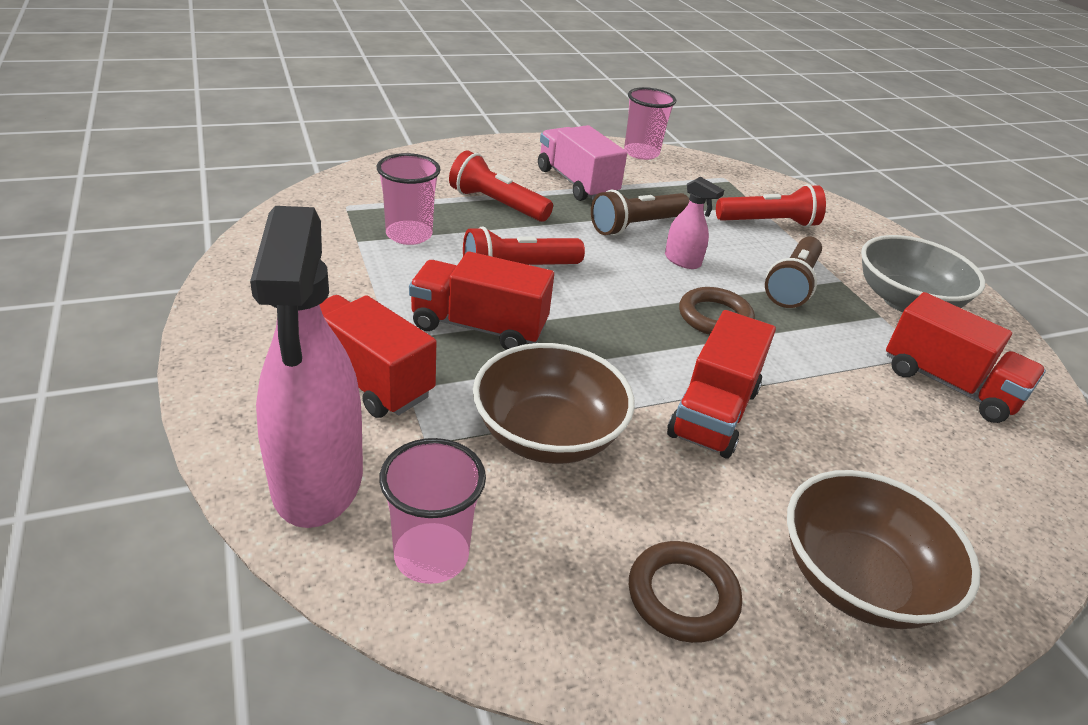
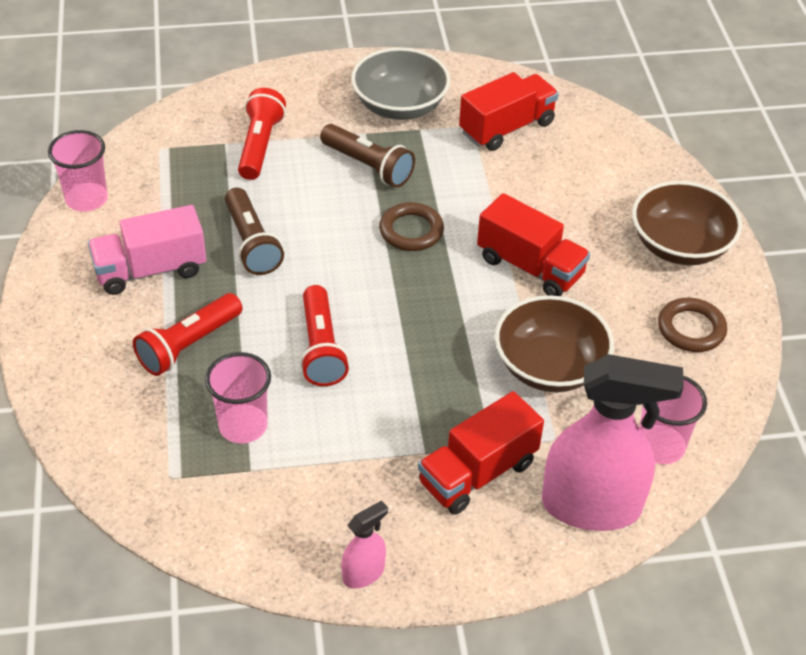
camera: 75 degrees left, 10 degrees up
red truck [409,251,554,350] -> none
pink spray bottle [665,177,724,269] -> pink spray bottle moved to [341,500,388,589]

